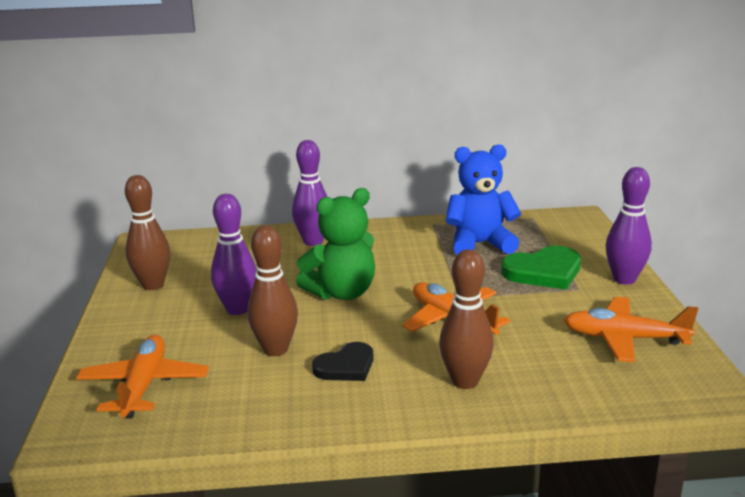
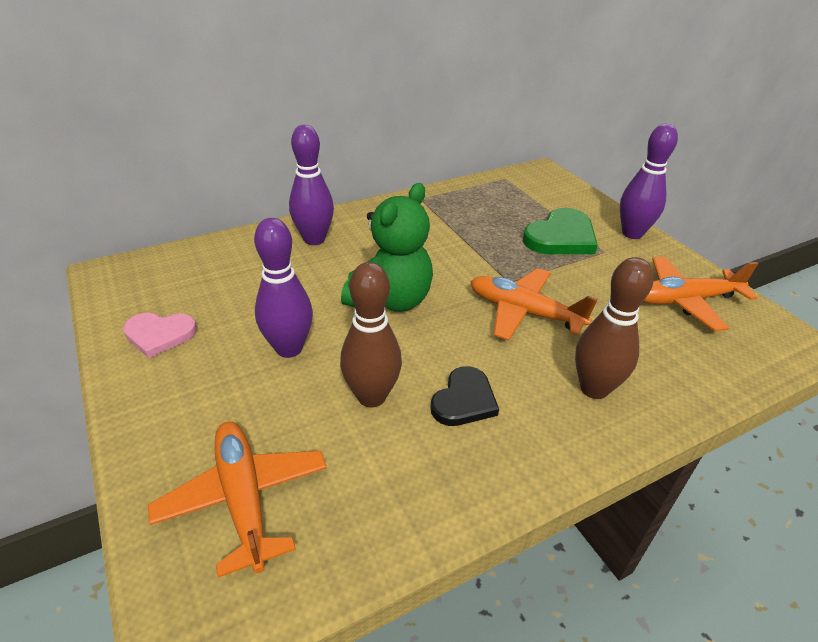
camera: 25 degrees left, 15 degrees up
brown bowling pin [125,175,170,290] -> pink heart [123,313,197,358]
blue teddy bear [446,144,522,255] -> none

